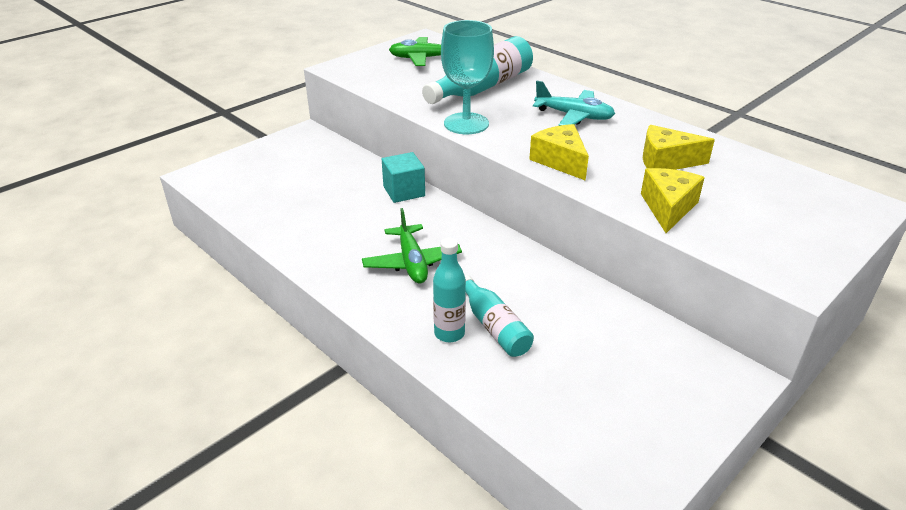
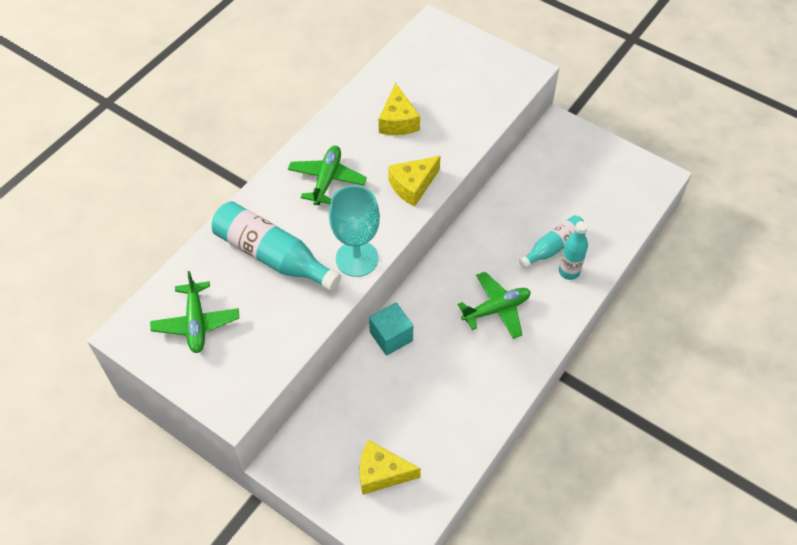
camera: 100 degrees left, 20 degrees up
turquoise plane [533,81,615,126] -> green plane [288,146,367,205]
yellow cheese [641,168,705,233] -> yellow cheese moved to [360,440,421,495]

